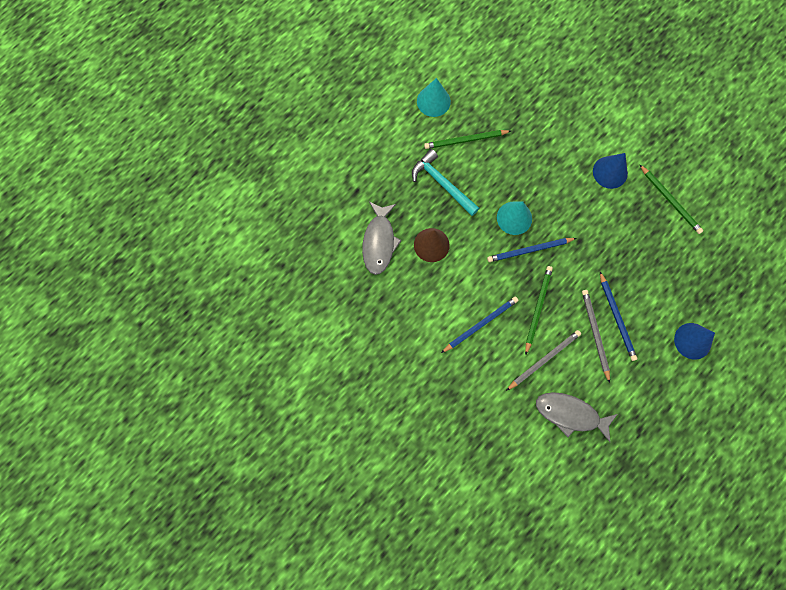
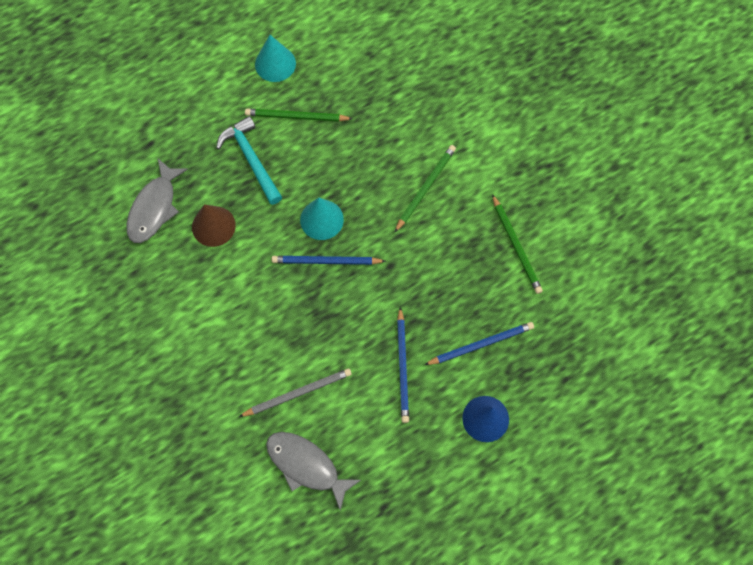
camera: 15 degrees right, 5 degrees down
blue pencil [441,297,518,353] -> blue pencil moved to [424,322,534,365]
green pencil [525,266,553,355] -> green pencil moved to [394,145,456,233]
grey pencil [582,290,610,383] -> none
blue cone [593,153,628,189] -> none

